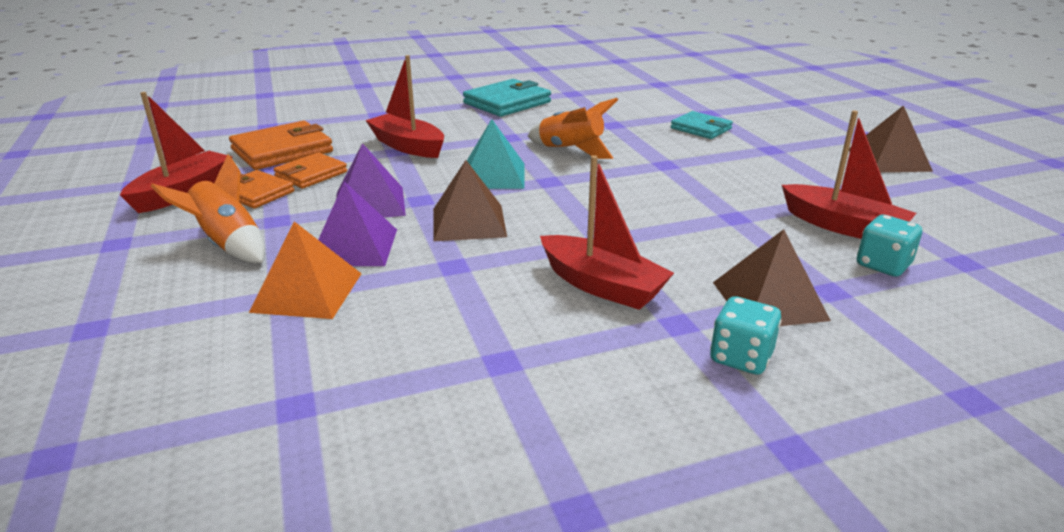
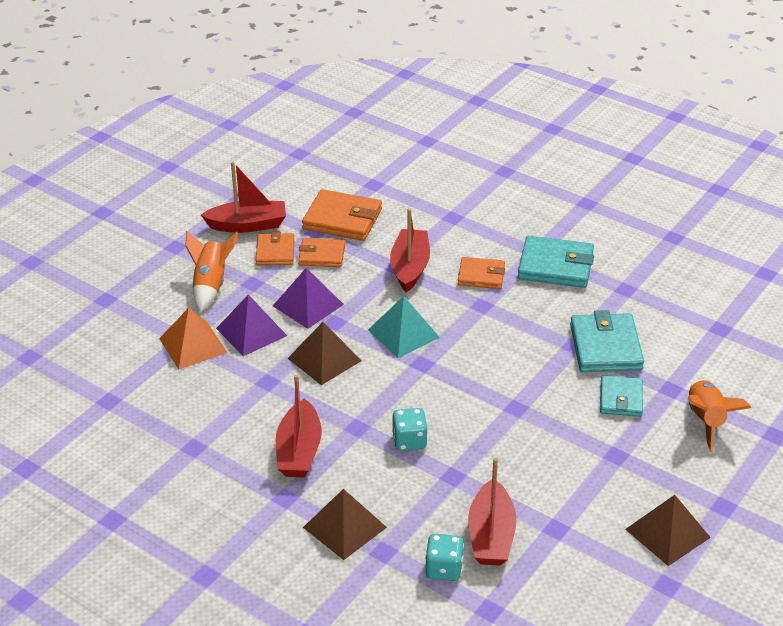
camera: 55 degrees right, 10 degrees up
orange rocket [527,98,618,159] -> orange rocket moved to [688,379,751,452]
turquoise dice [710,296,782,375] -> turquoise dice moved to [392,408,427,451]
none -> orange wallet [458,257,505,289]
none -> turquoise wallet [570,310,644,372]

